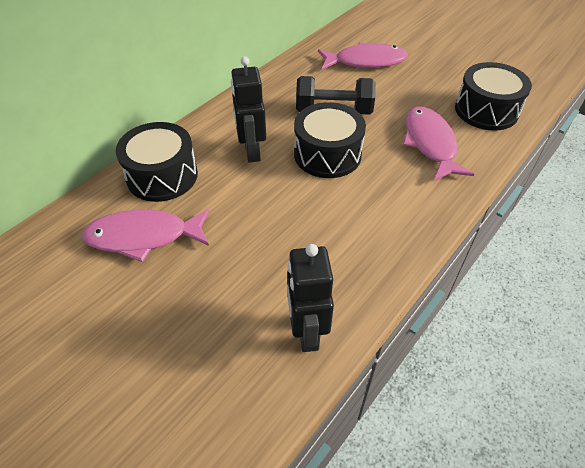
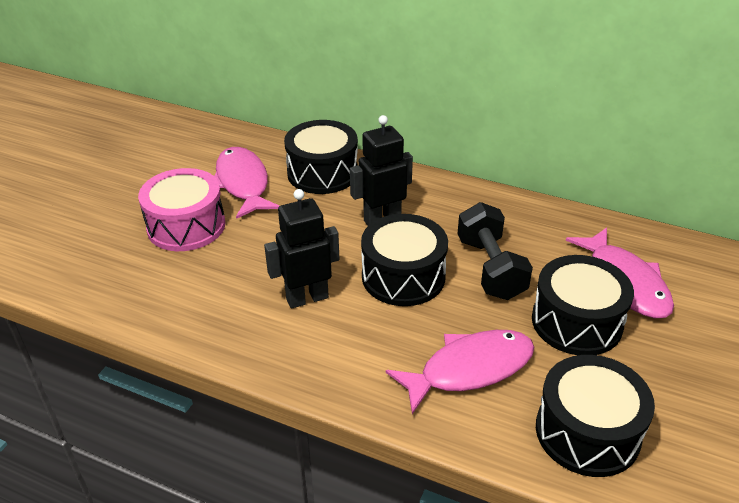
camera: 75 degrees right, 10 degrees down
black robot [287,244,334,352] -> black robot moved to [264,189,339,309]
none -> pink drum [138,168,225,251]
none -> black drum [532,255,634,355]

